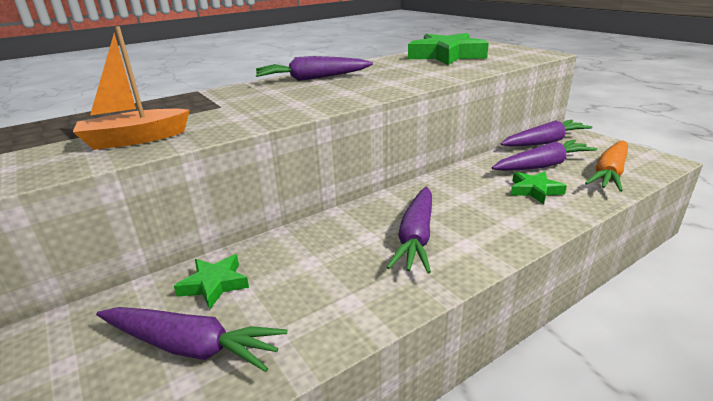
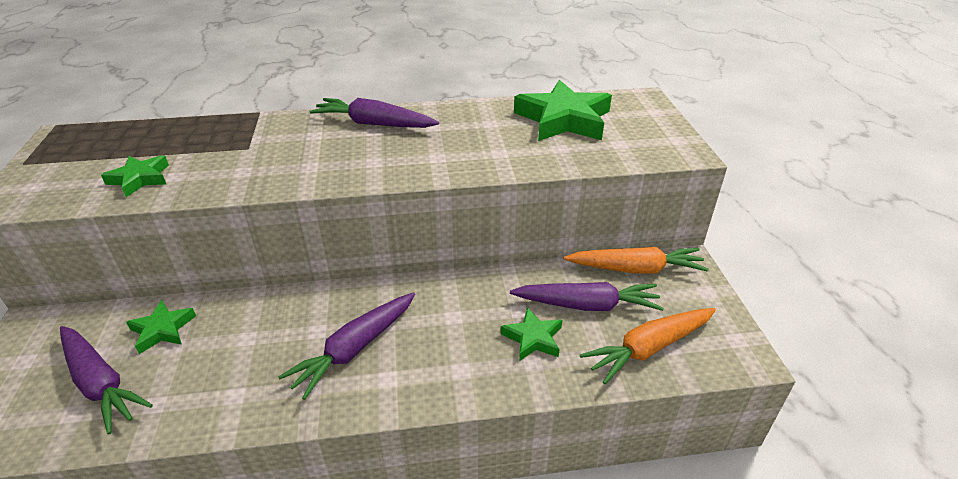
camera: 25 degrees right, 10 degrees up
orange boat [73,26,190,150] -> green star [101,155,169,197]
purple carrot [500,120,593,147] -> orange carrot [564,247,709,274]

